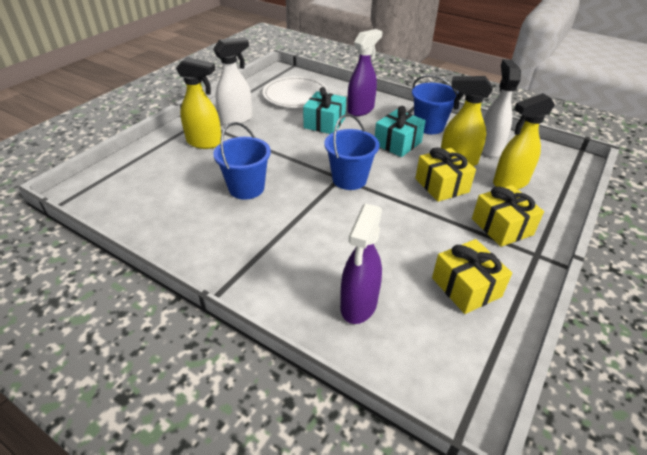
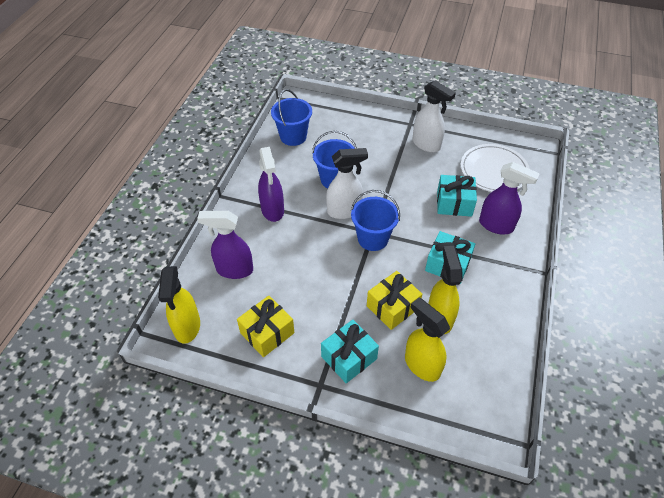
camera: 75 degrees right, 10 degrees up
yellow spray bottle [176,57,221,149] -> yellow spray bottle moved to [158,266,200,344]
blue bucket [412,75,458,134] -> blue bucket moved to [271,89,312,146]
yellow gift [472,185,544,247] -> turquoise gift [321,320,379,383]
white spray bottle [482,59,521,158] -> white spray bottle moved to [326,148,368,219]
none -> purple spray bottle [258,147,284,222]

